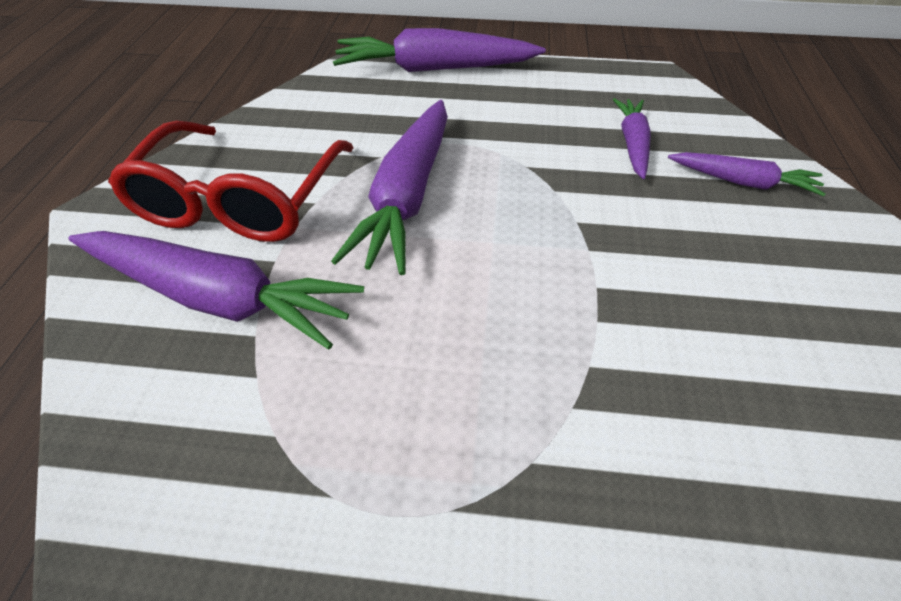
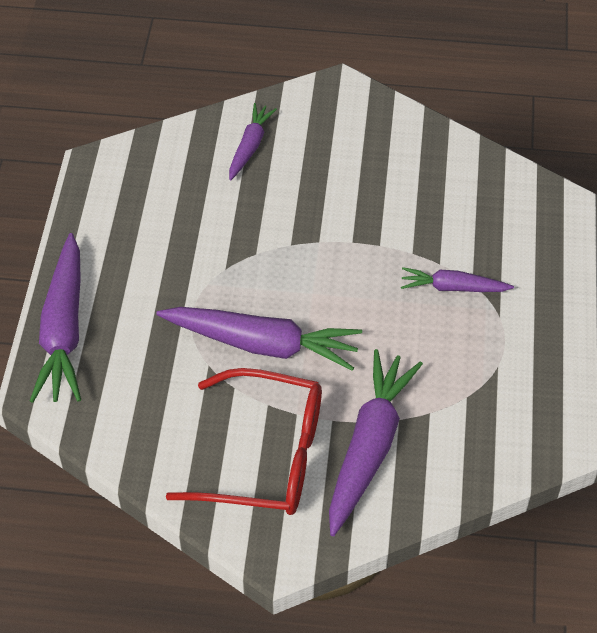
camera: 90 degrees left, 5 degrees up
purple carrot [613,98,651,179] -> purple carrot moved to [401,267,514,292]

